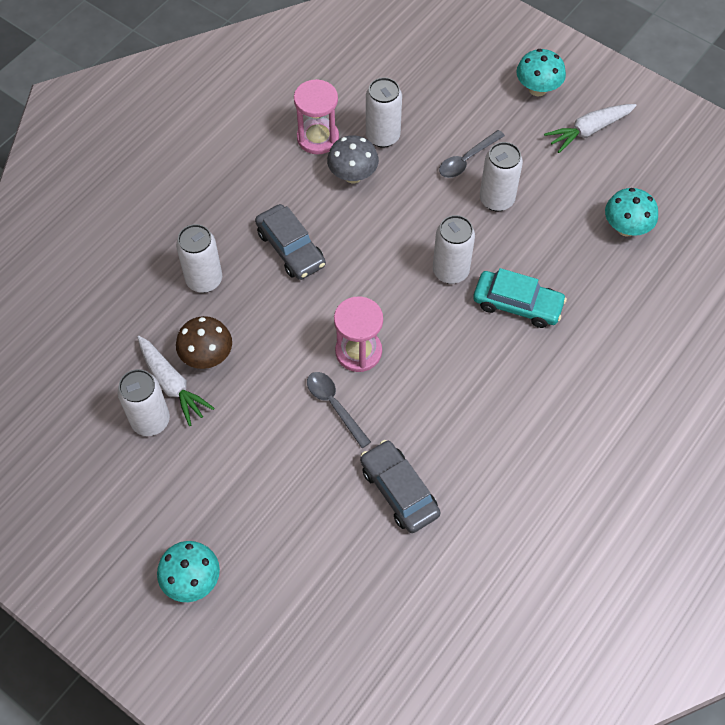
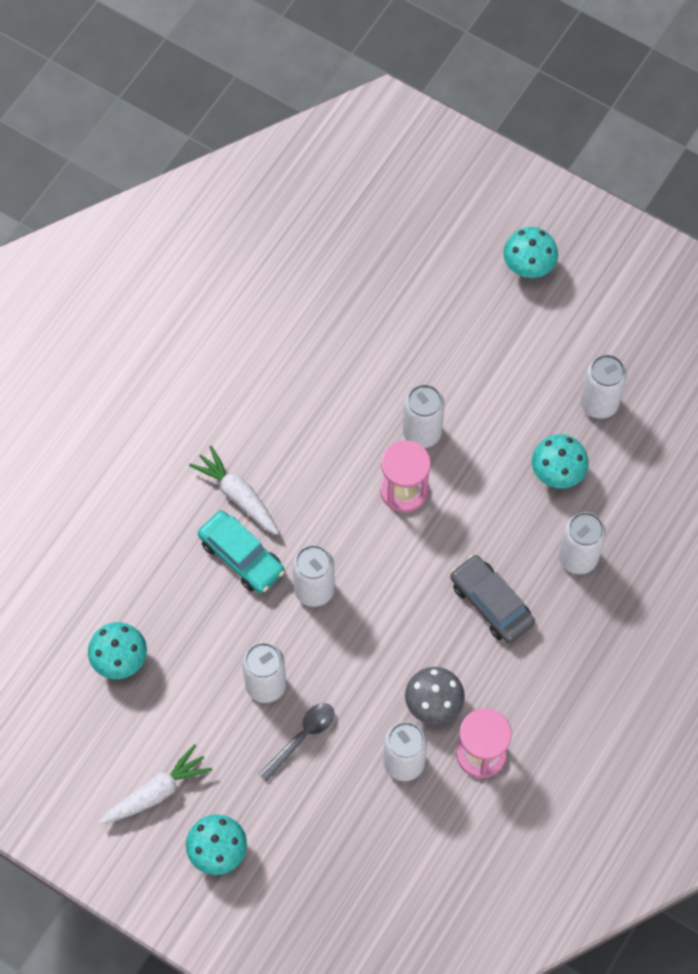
camera: 175 degrees right, 5 degrees up
white carrot [137,336,215,426] -> white carrot moved to [189,446,279,535]
brown mushroom [176,316,232,369] -> turquoise mushroom [532,434,589,488]
grey spoon [307,372,371,448] -> white can [403,384,445,448]
grey car [360,440,441,533] -> none
turquoise car [473,268,567,328] -> turquoise car turned 150 degrees counterclockwise [198,510,285,593]

